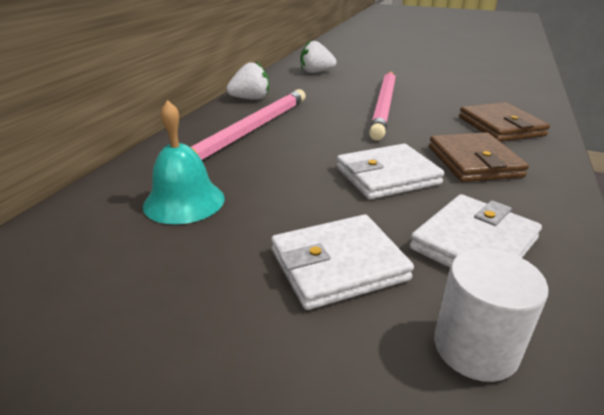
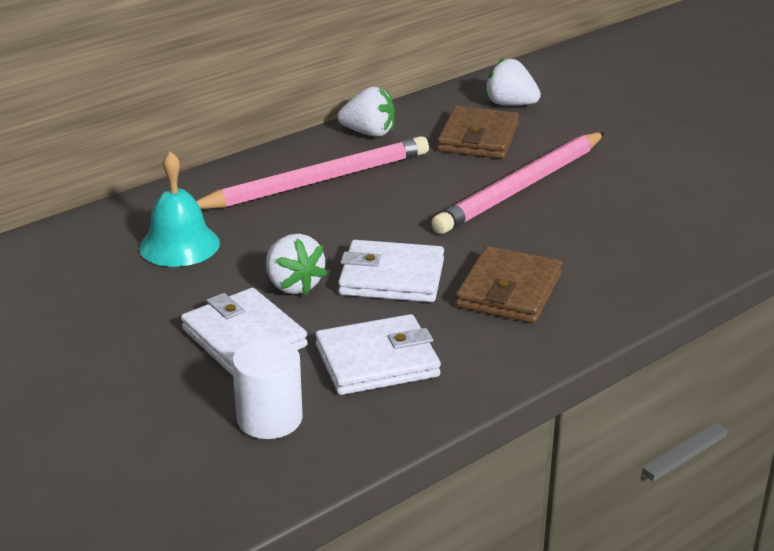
camera: 30 degrees right, 0 degrees up
white wallet [271,214,414,310] -> white wallet turned 45 degrees clockwise [181,288,308,375]
brown wallet [459,102,550,142] -> brown wallet moved to [437,106,519,159]
none -> white strawberry [266,234,327,295]

